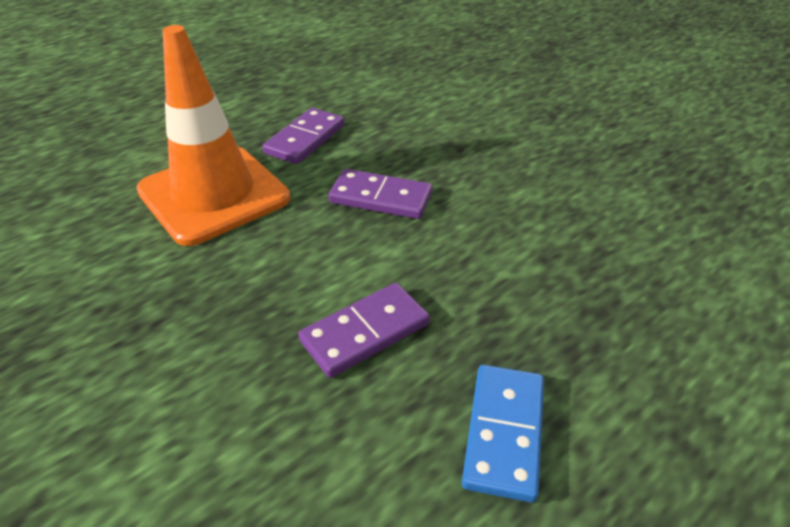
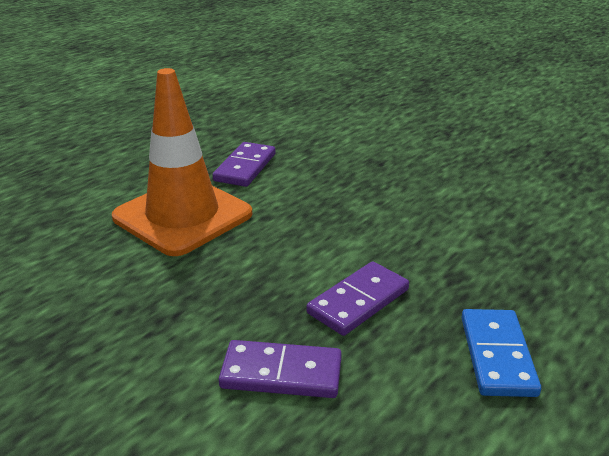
camera: 10 degrees left, 10 degrees down
purple domino [328,169,433,219] -> purple domino moved to [219,340,342,398]

